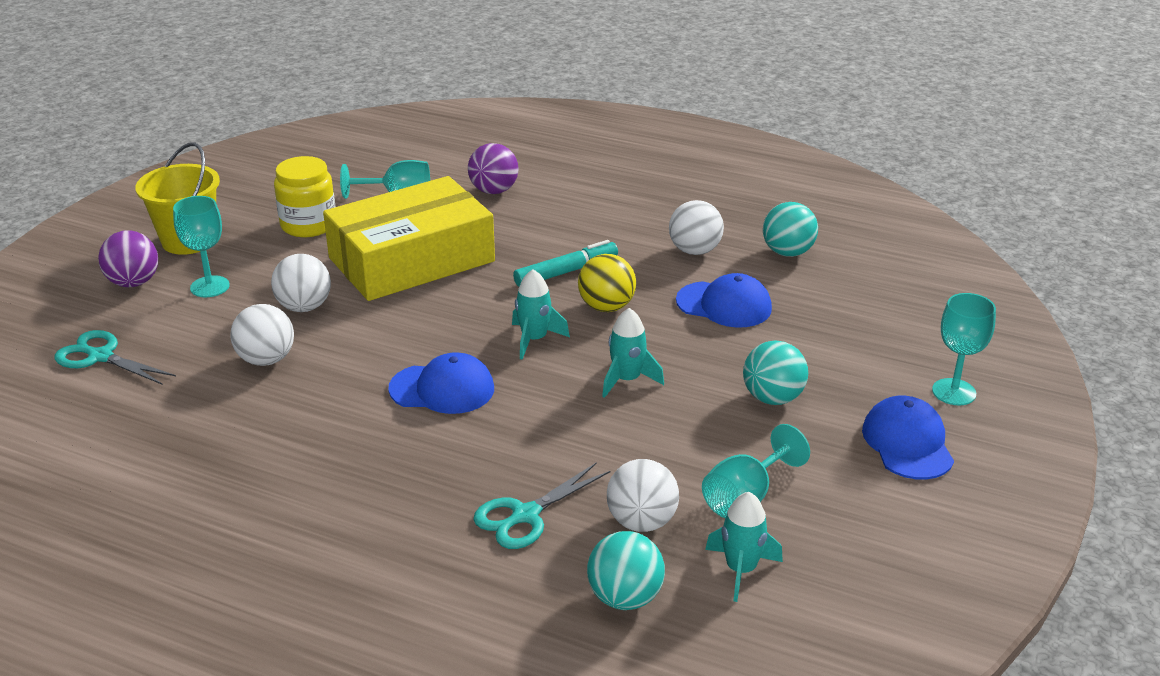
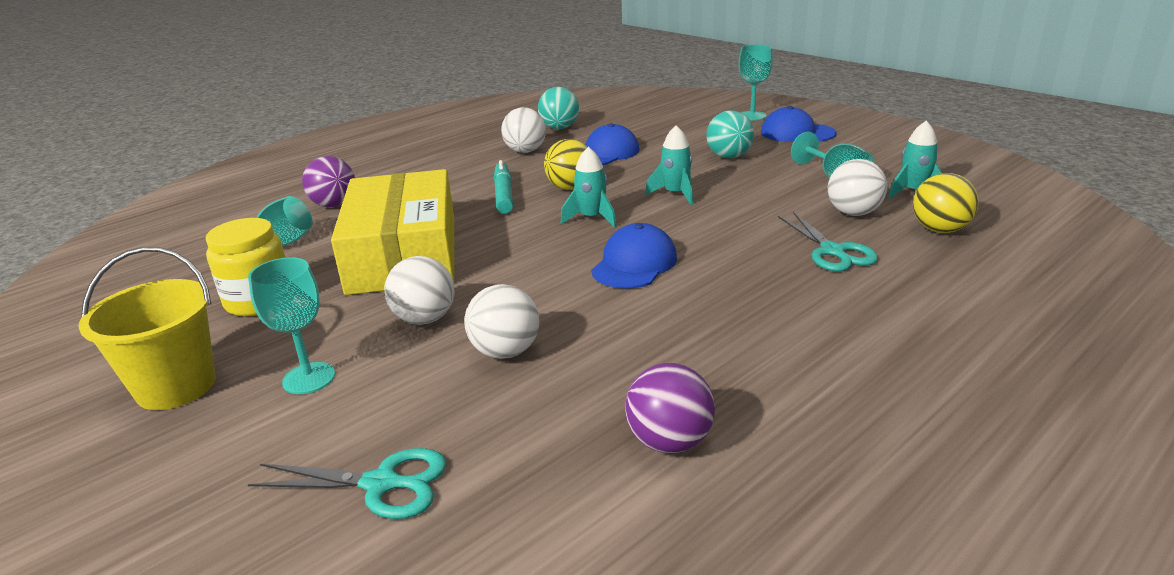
camera: 65 degrees left, 5 degrees down
turquoise scissors [55,330,176,384] -> turquoise scissors turned 135 degrees counterclockwise [247,448,446,519]
purple ball [98,230,158,287] -> purple ball moved to [625,363,715,453]
turquoise ball [587,531,665,610] -> yellow ball [913,173,979,233]

